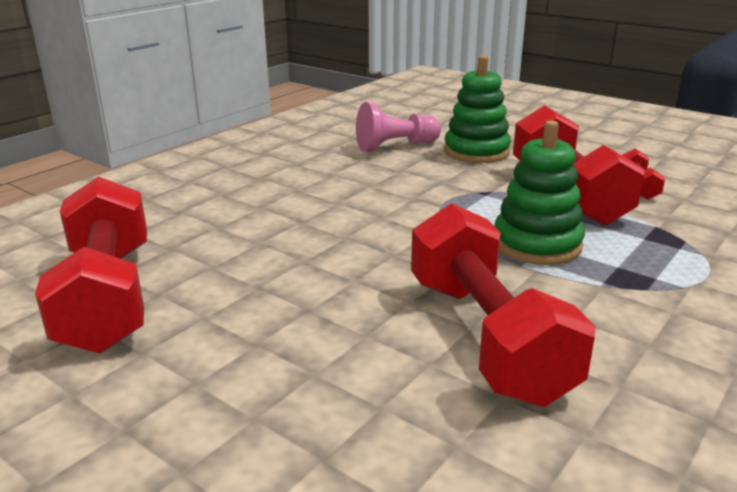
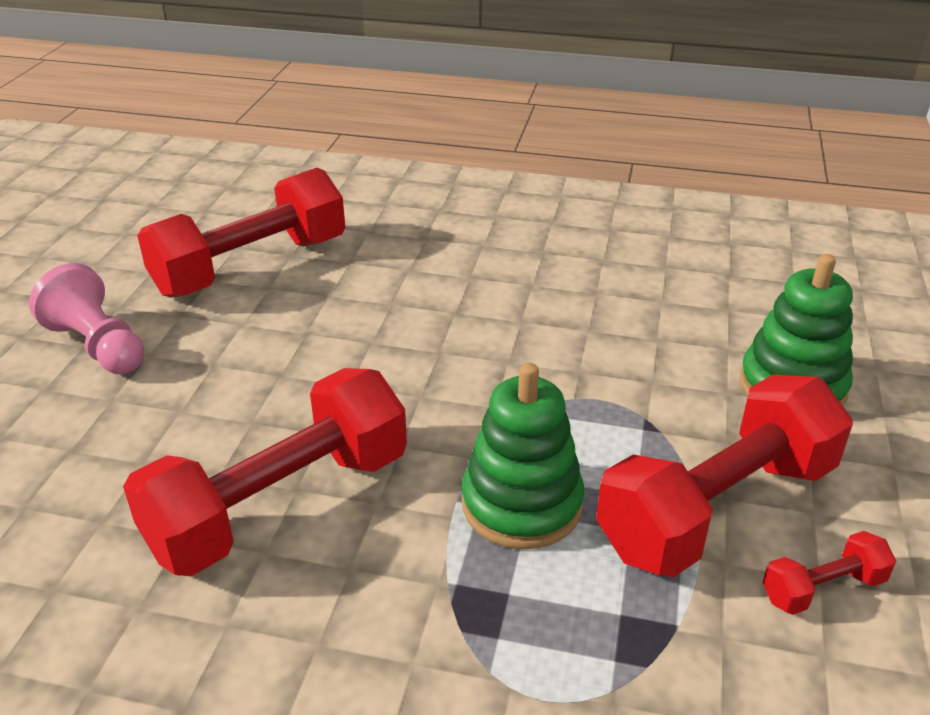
camera: 65 degrees right, 10 degrees up
pink pawn [356,102,441,152] -> pink pawn moved to [29,263,144,374]

